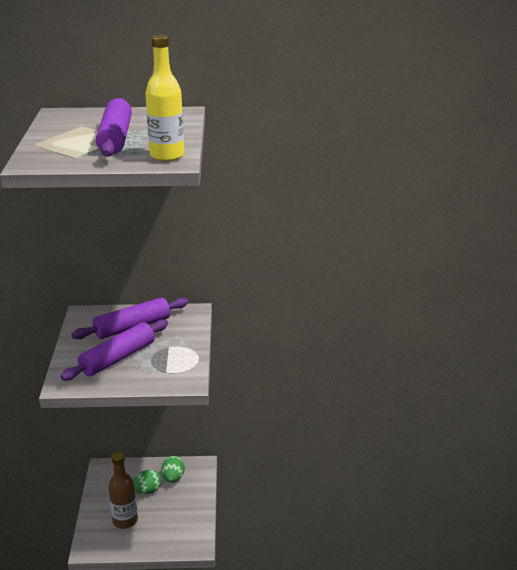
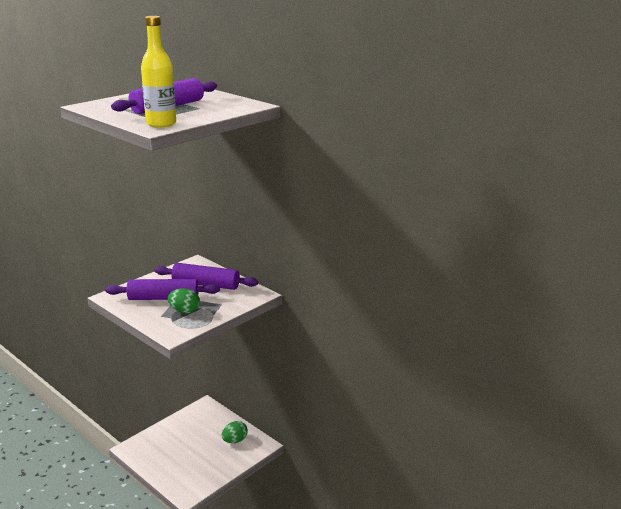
camera: 45 degrees right, 5 degrees down
brown bottle [108,452,138,529] -> none
green egg [133,470,162,494] -> green egg moved to [168,288,200,313]

